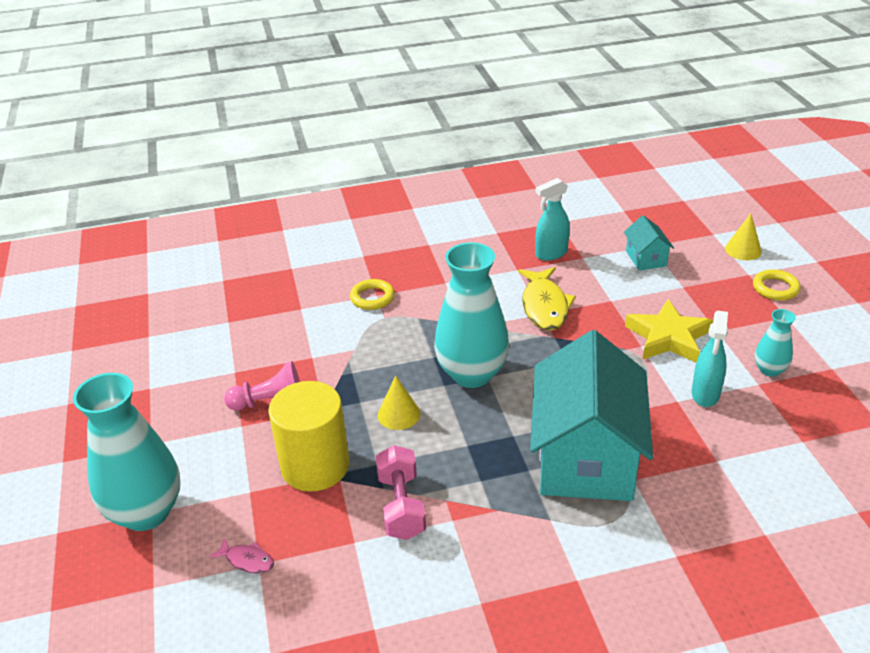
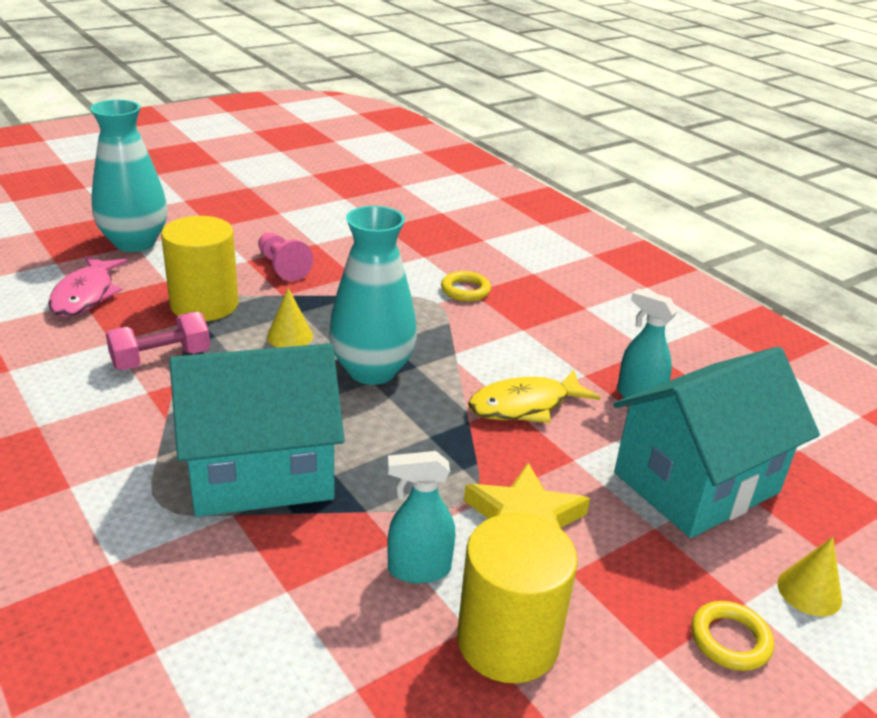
camera: 65 degrees right, 5 degrees down
pink fish [210,538,274,574] -> pink fish [48,256,128,317], size x2.02
turquoise house [624,215,674,271] -> turquoise house [613,347,820,538], size x2.35
turquoise vase [755,309,796,377] -> yellow cylinder [457,513,578,683]

